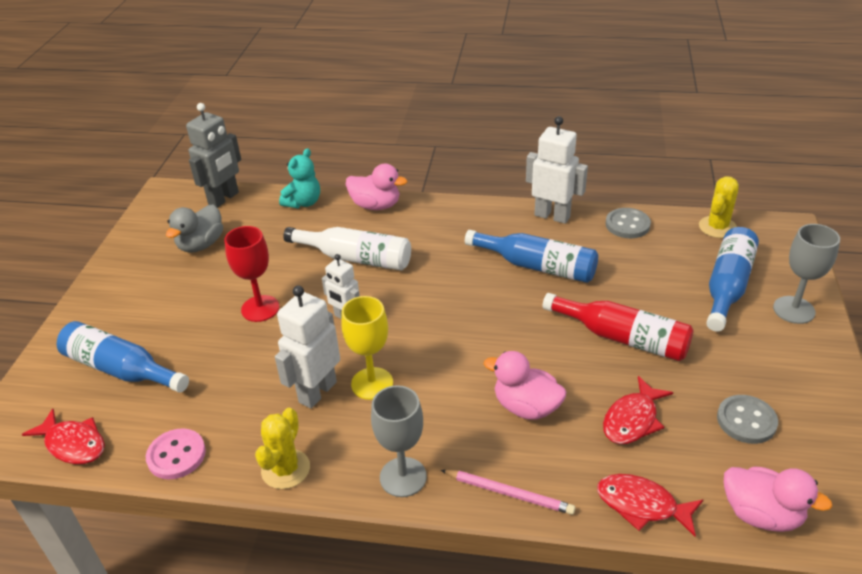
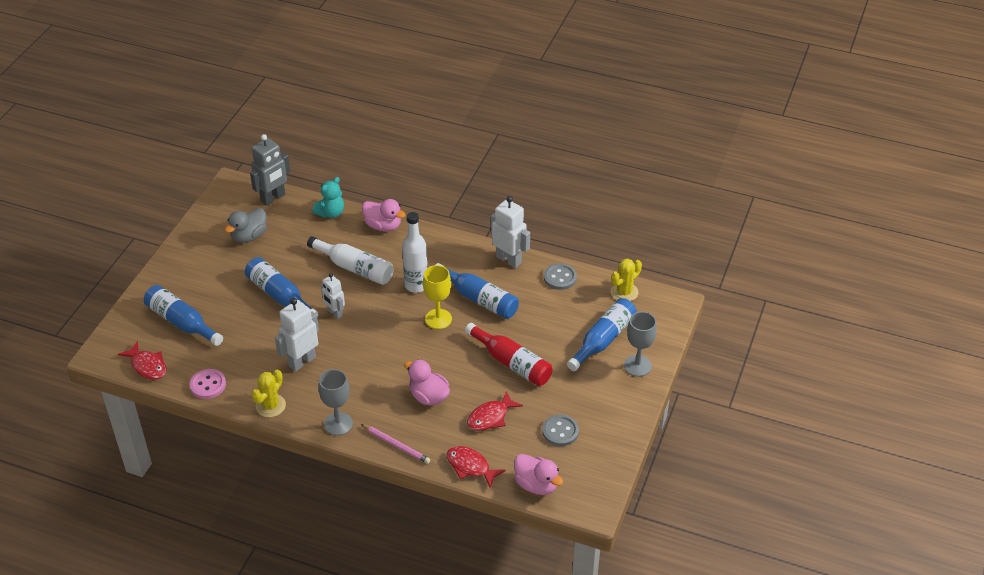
camera: 10 degrees right, 5 degrees up
red goblet [224,226,280,322] -> blue bottle [245,257,318,317]
yellow goblet [341,296,393,400] -> yellow goblet moved to [423,265,452,329]
none -> white bottle [402,212,428,293]

